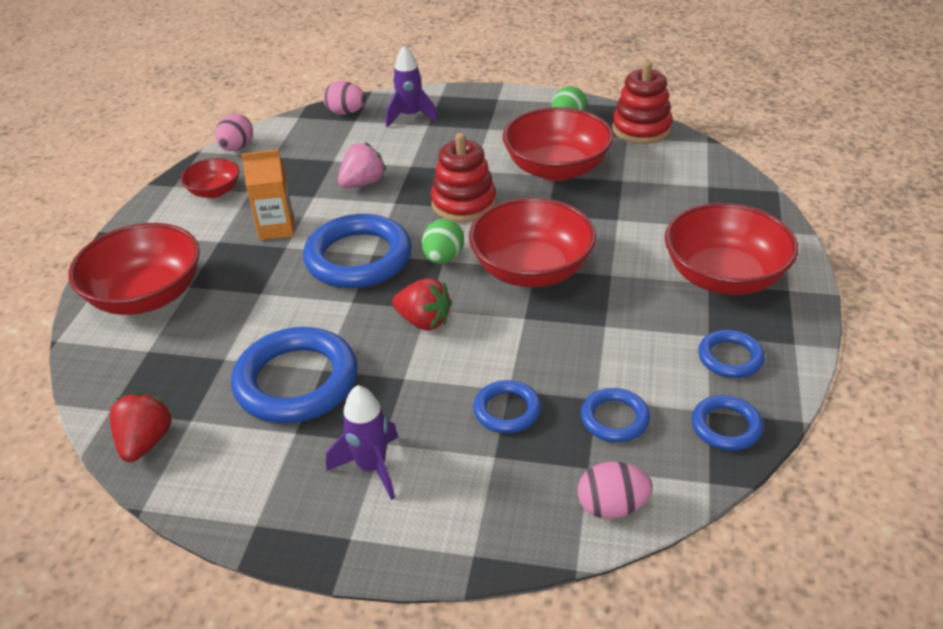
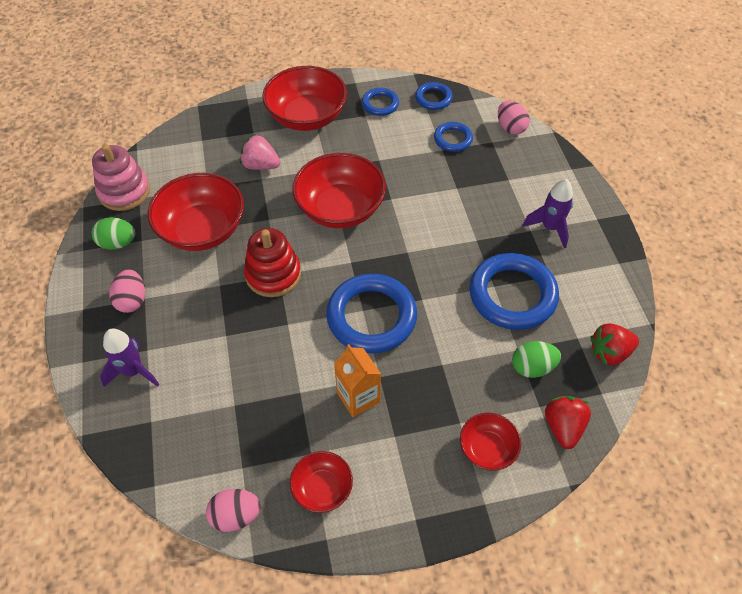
camera: 115 degrees left, 15 degrees up
red bowl [68,223,200,315] -> red bowl [460,413,521,471], size x0.53
pink egg [323,81,366,115] -> pink egg moved to [109,269,145,313]
pink strawberry [338,142,386,188] -> pink strawberry moved to [240,134,280,170]
red strawberry [392,278,452,331] -> red strawberry moved to [545,396,591,449]
green egg [422,219,464,264] -> green egg moved to [512,341,561,378]
blue ring [473,380,541,433] -> none
red stacking toy [612,61,673,144] -> pink stacking toy [92,144,150,211]

